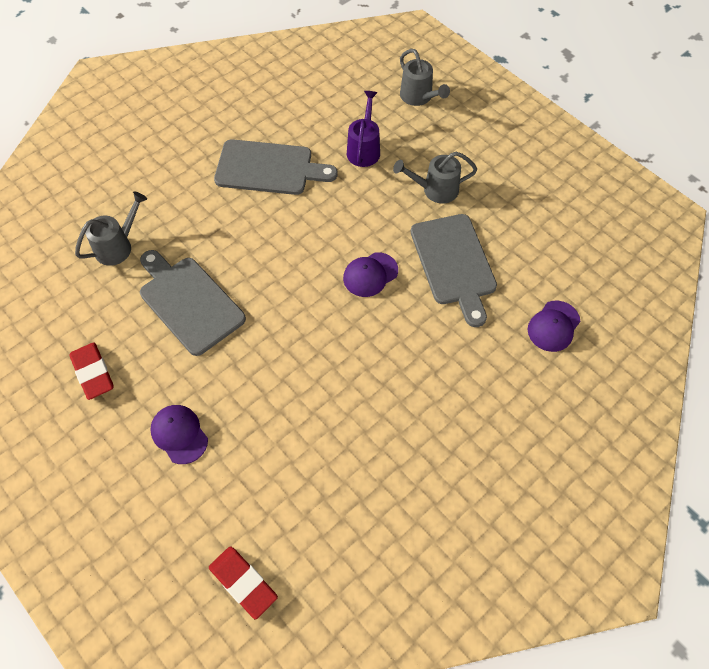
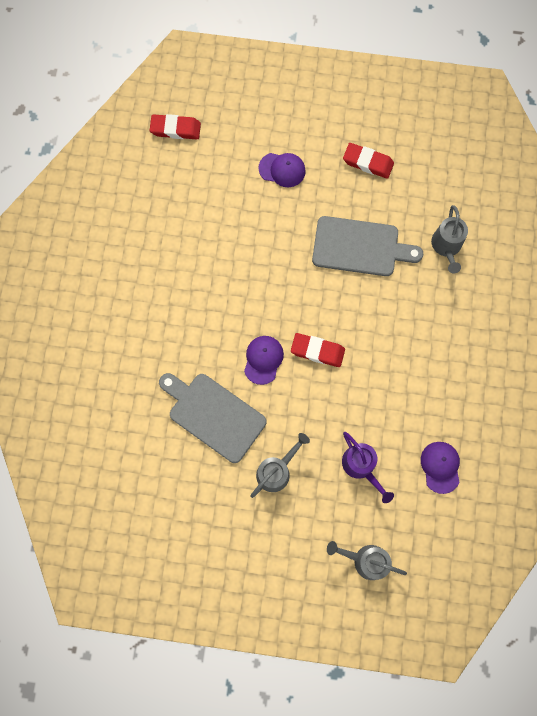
camera: 140 degrees right, 15 degrees up
grey cutting board [214,139,338,195] -> none
purple cap [528,300,580,352] -> purple cap moved to [421,442,460,494]
none -> red eraser [291,333,345,367]

